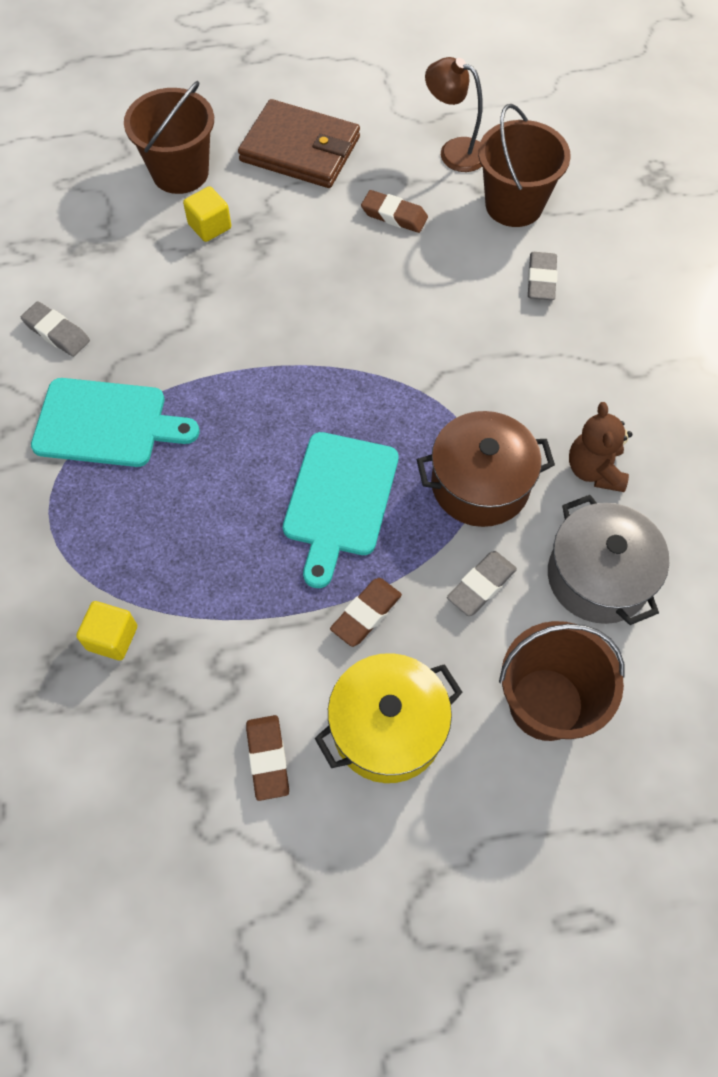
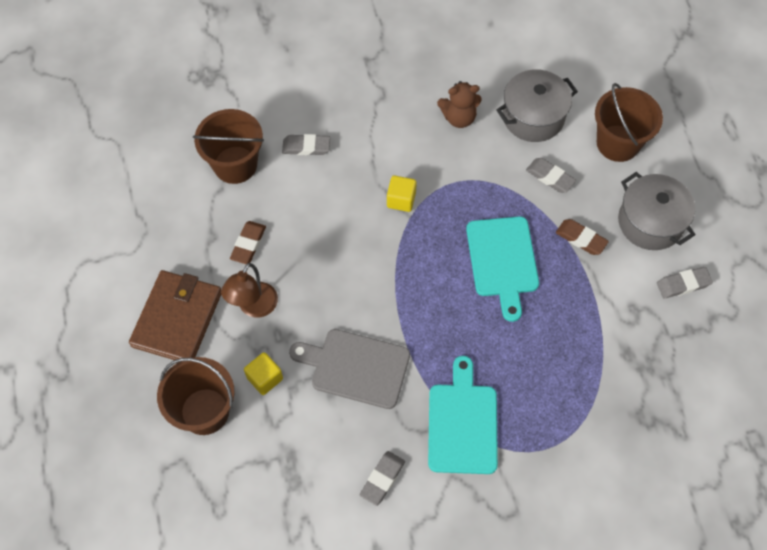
camera: 95 degrees left, 0 degrees up
yellow cube [76,601,137,660] -> yellow cube moved to [387,175,417,212]
brown eraser [246,715,289,801] -> grey eraser [657,267,713,298]
turquoise cutting board [283,432,399,588] -> turquoise cutting board turned 75 degrees clockwise [466,216,539,322]
yellow pot [315,653,463,783] -> grey pot [618,172,695,250]
brown pot [417,411,555,527] -> none
brown lamp [425,57,483,172] -> brown lamp moved to [221,263,278,318]
none -> grey cutting board [289,329,410,409]

